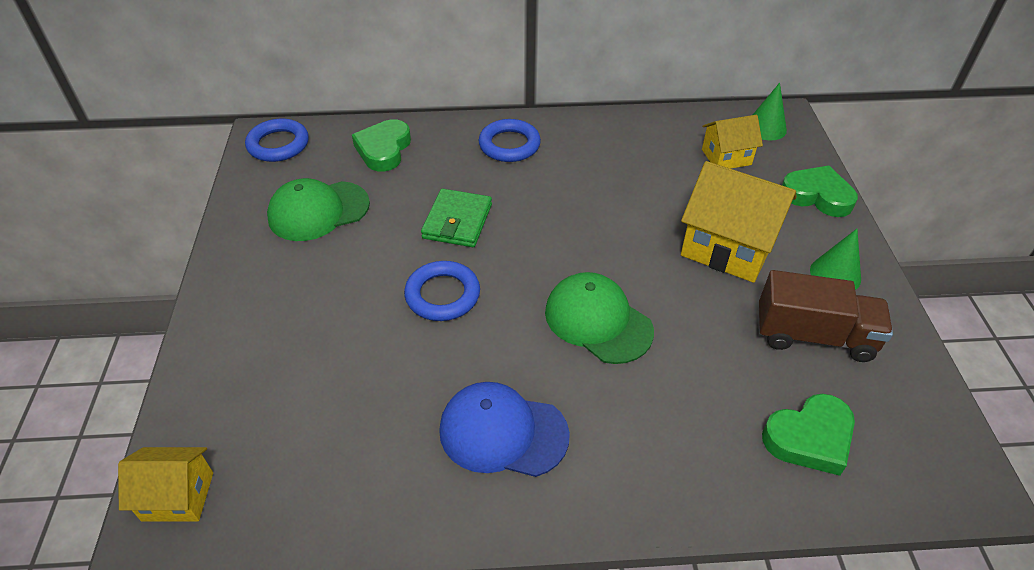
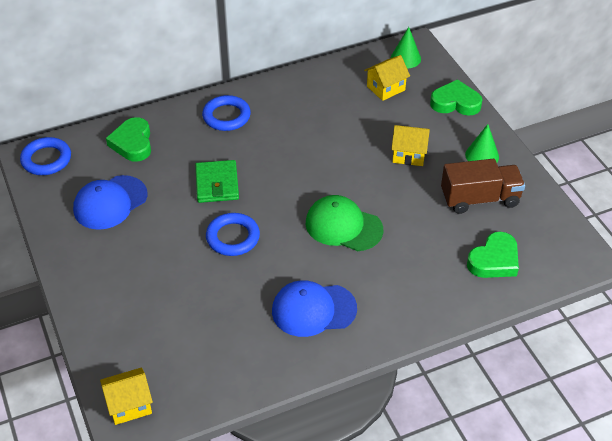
camera: 20 degrees left, 0 degrees up
green cap [267,178,370,241] -> blue cap [73,175,147,230]
yellow house [681,161,796,283] -> yellow house [391,125,430,166], size x0.58

